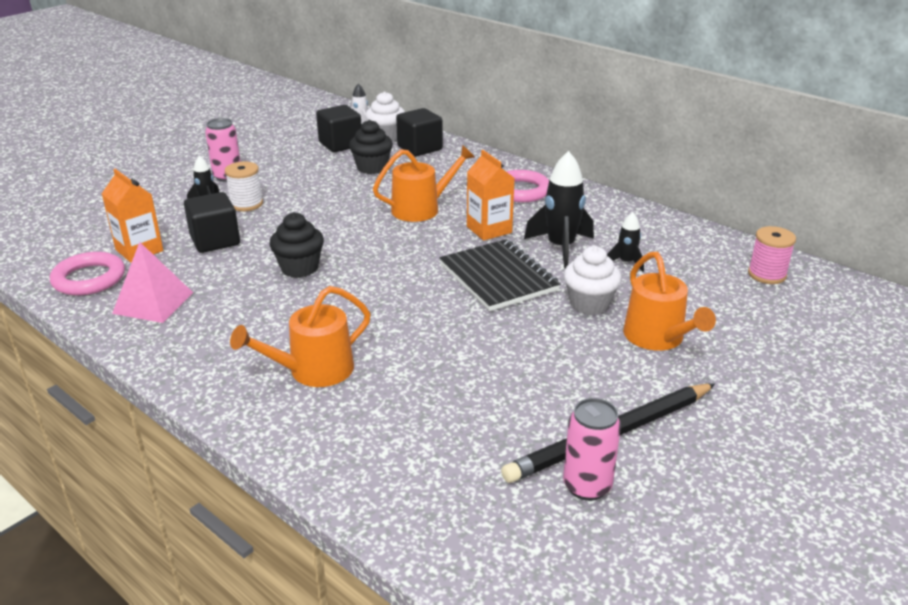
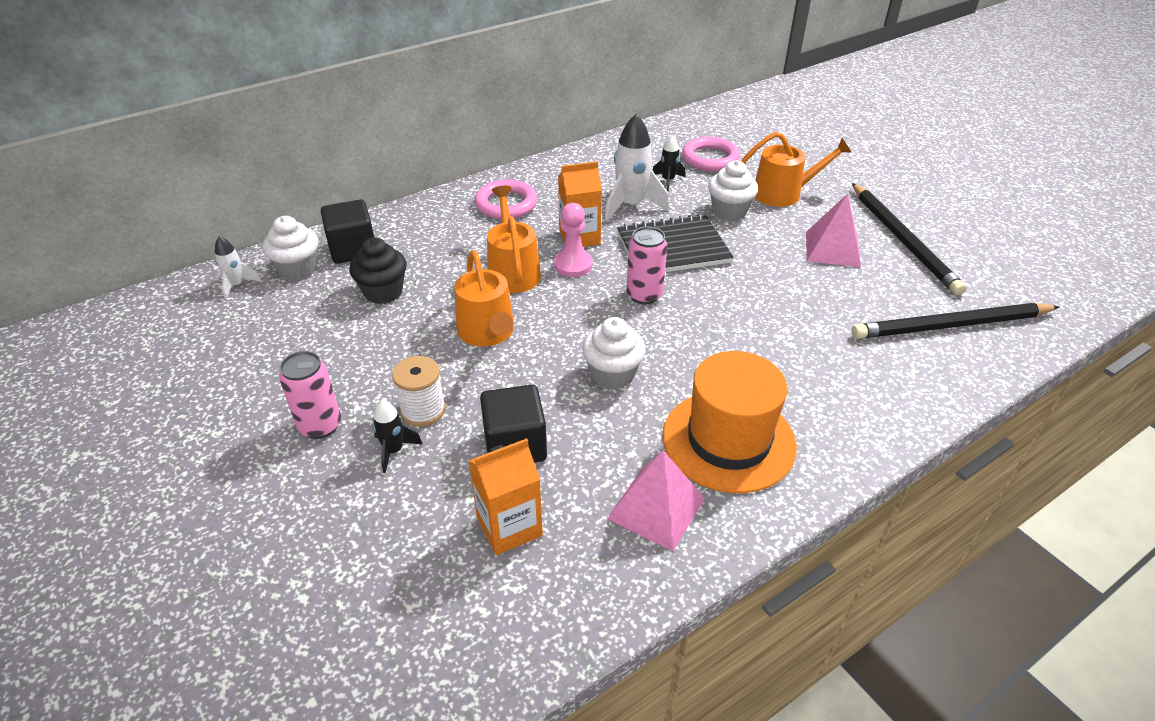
camera: 75 degrees left, 10 degrees up
pink ring [50,252,125,295] -> pink ring moved to [682,136,740,172]
orange watering can [230,286,371,387] -> orange watering can moved to [454,250,514,347]
black cupcake [269,212,324,278] -> white cupcake [582,317,646,390]
black cube [316,105,361,152] -> none
black rocket [524,151,594,269] -> white rocket [604,114,669,222]
pink can [563,398,621,501] -> pink can moved to [626,226,667,305]
pink spool [748,226,796,284] -> none
none -> pink pawn [554,203,592,277]
none -> orange hat [663,351,797,493]
none -> pink pyramid [806,193,861,267]
none -> black pencil [852,303,1059,339]

